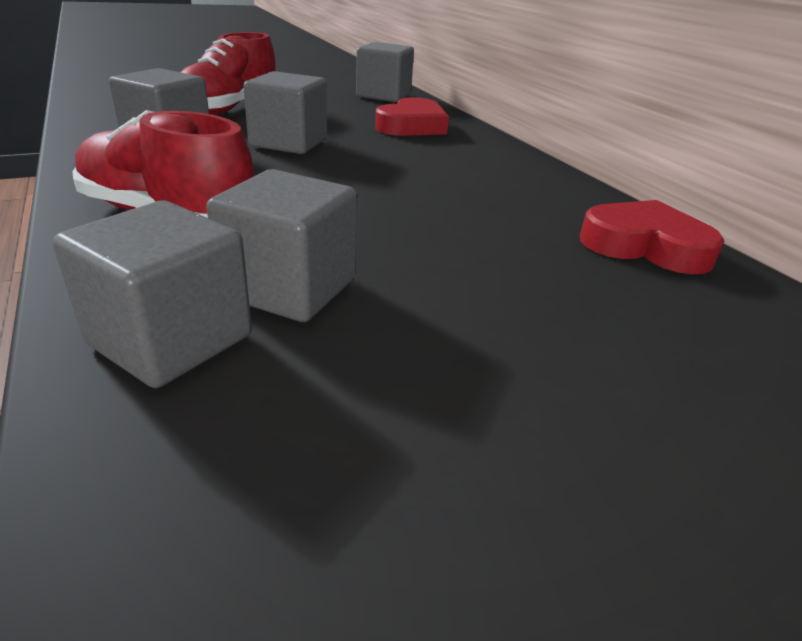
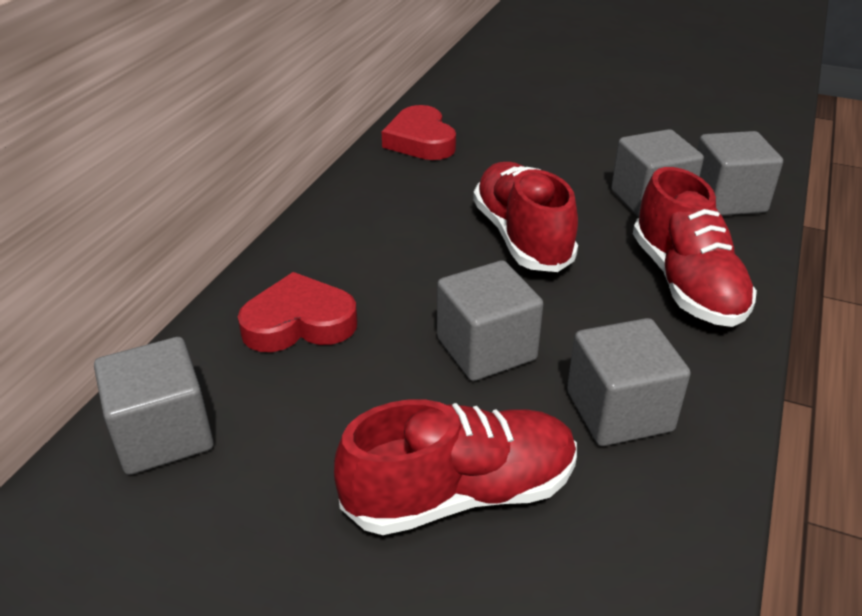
camera: 130 degrees left, 5 degrees up
none -> red shoe [473,162,578,272]

